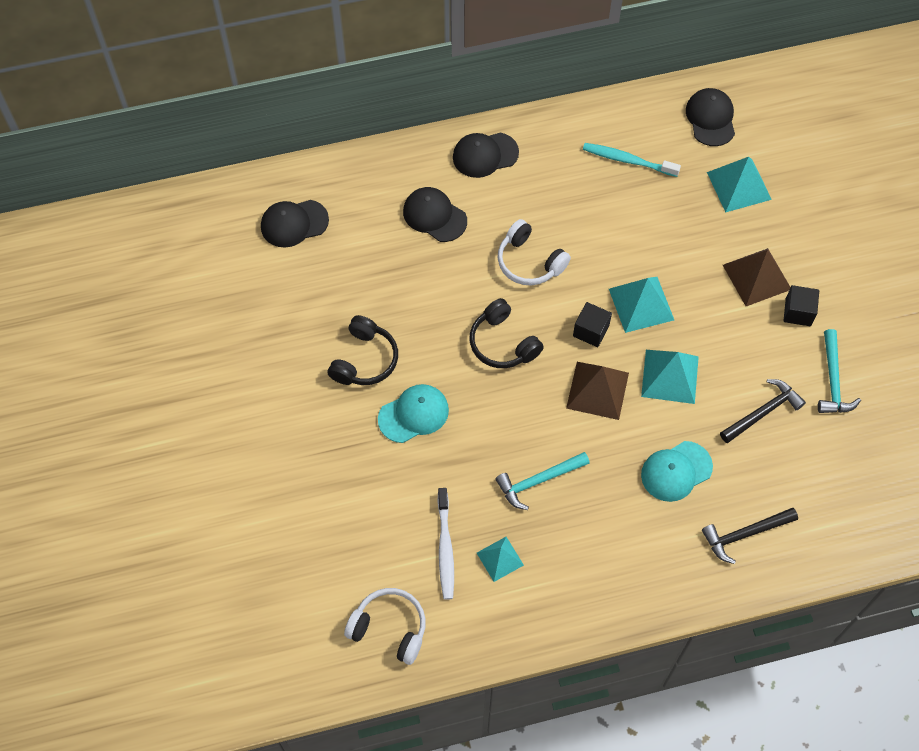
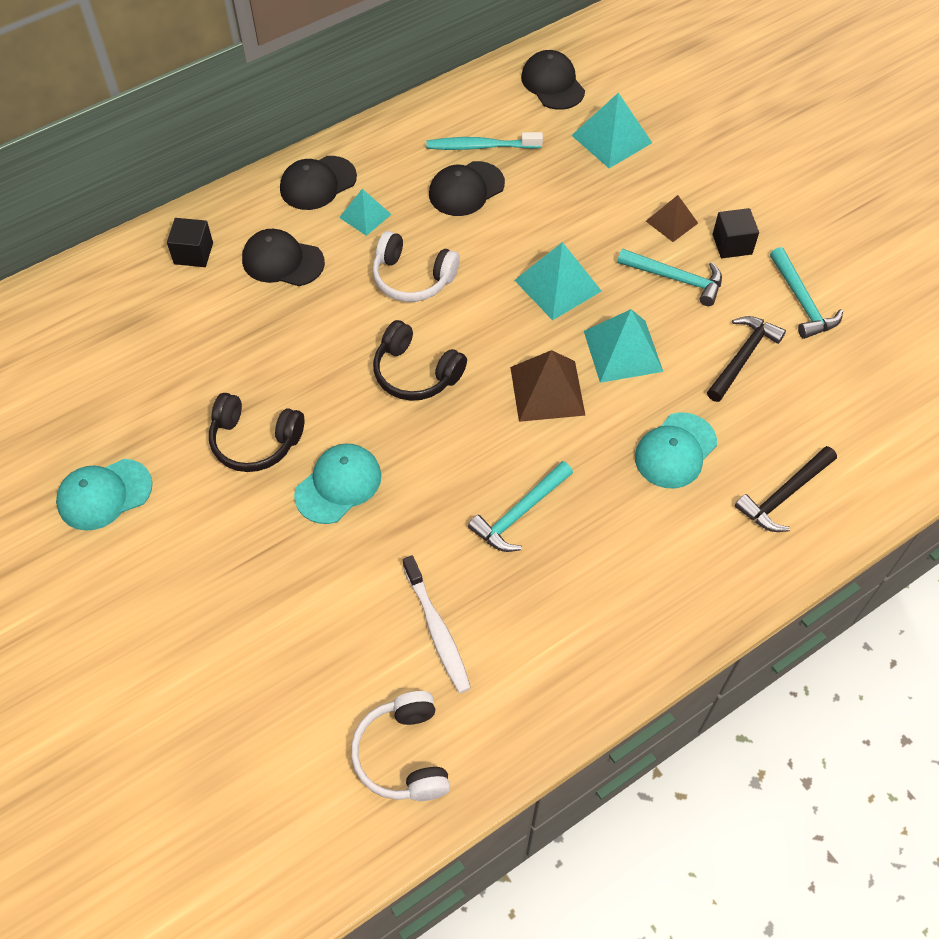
camera: 20 degrees left, 5 degrees down
black cap [261,200,329,248] -> black cap moved to [429,161,505,216]
black headphones [328,315,398,385] -> black headphones turned 105 degrees clockwise [209,393,304,472]
white headphones [344,588,426,665] -> white headphones turned 105 degrees counterclockwise [351,691,450,801]
turquoise pyramid [477,537,524,582] -> turquoise pyramid moved to [339,189,392,236]
black cube [573,302,612,347] -> black cube moved to [167,218,213,267]
brown pyramid [723,248,791,306] -> brown pyramid [646,195,698,242], size x0.62
none -> turquoise cap [56,459,153,531]
none -> turquoise hammer [617,248,722,306]

